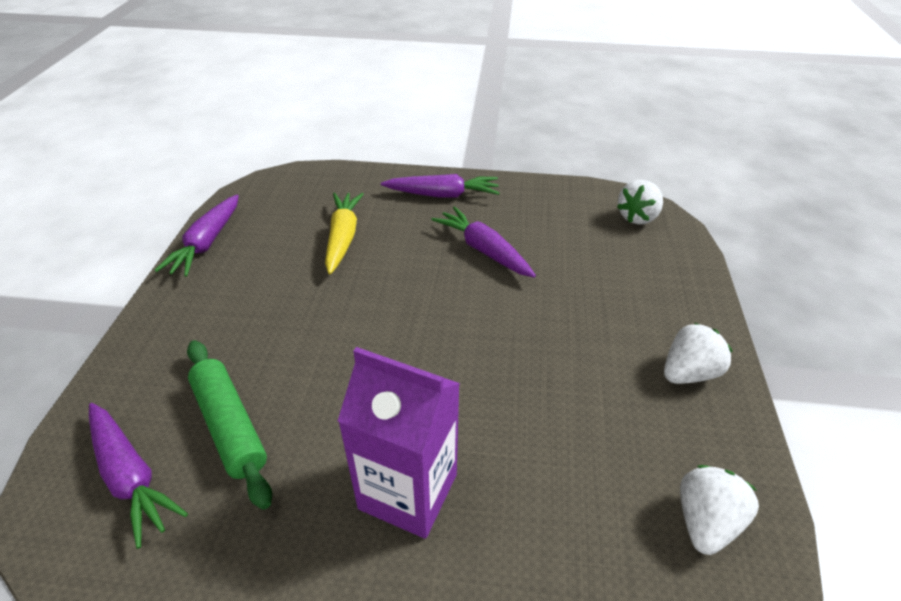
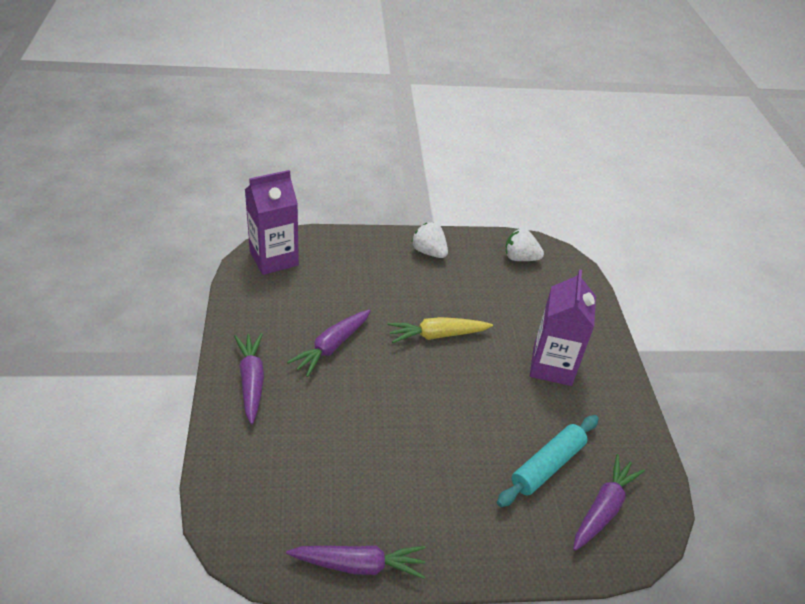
camera: 105 degrees left, 0 degrees up
green rolling pin [187,340,272,510] -> turquoise rolling pin [497,415,598,507]
yellow carrot [325,193,364,274] -> yellow carrot moved to [387,317,493,343]
white strawberry [617,180,663,225] -> purple carton [245,170,299,275]

